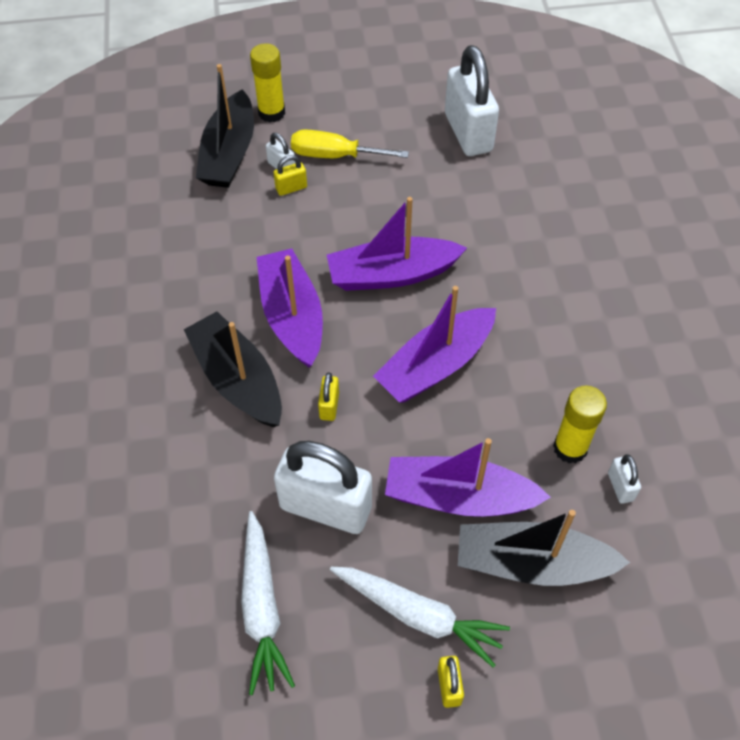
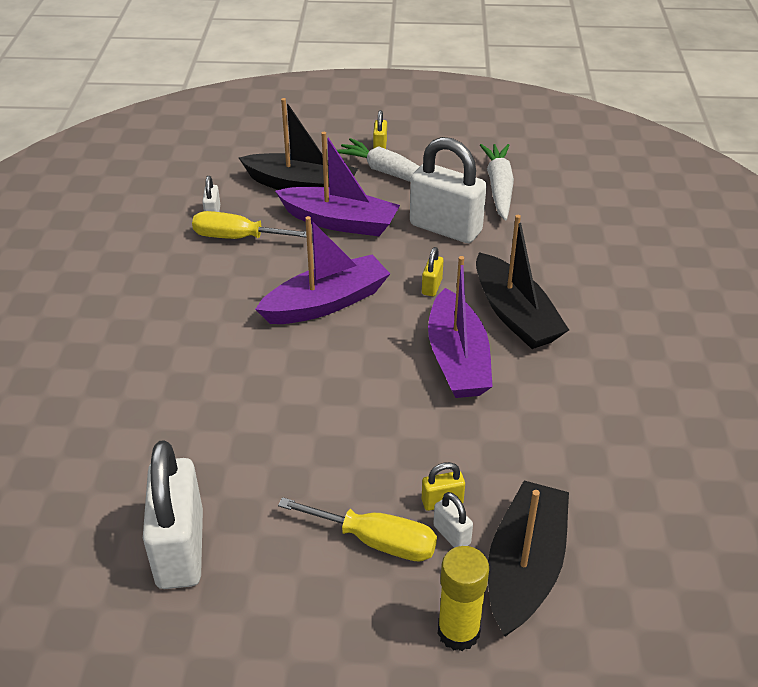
camera: 170 degrees left, 15 degrees down
purple boat [327,197,467,291] -> none
yellow glue stick [553,385,607,463] -> yellow screwdriver [192,211,307,239]

